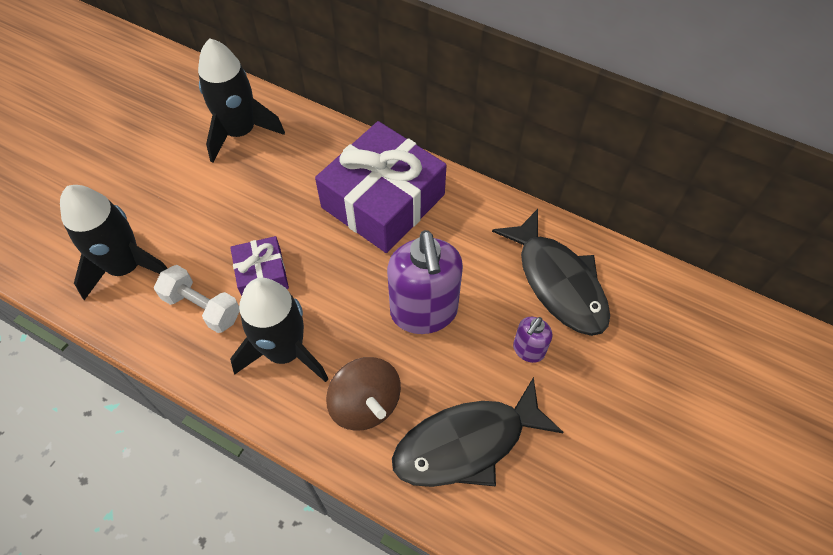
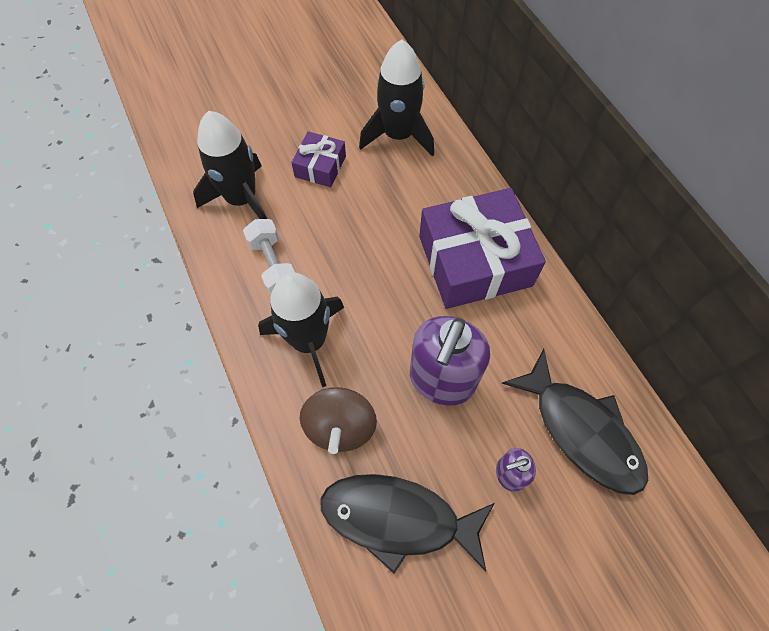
camera: 35 degrees right, 5 degrees up
purple gift [230,236,289,296] -> purple gift moved to [291,131,346,187]
black fish [492,209,610,336] -> black fish turned 45 degrees counterclockwise [502,349,648,495]

